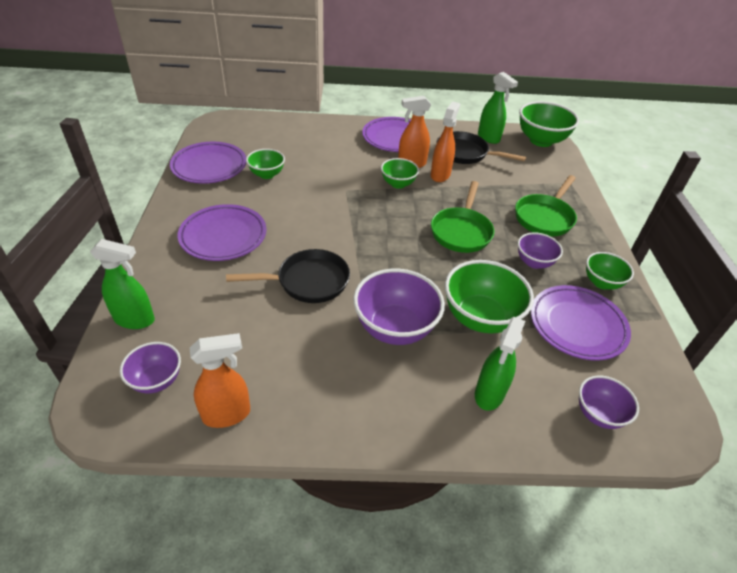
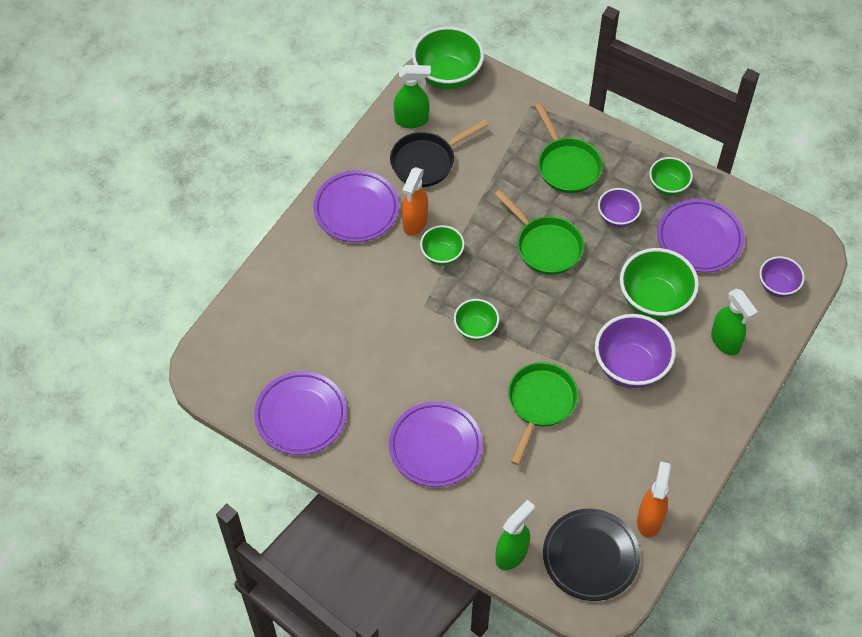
camera: 55 degrees left, 15 degrees up
purple bowl [120,342,181,394] -> black plate [543,509,640,601]
black pan [226,249,350,303] -> green pan [508,362,578,465]
green bowl [246,149,285,179] -> green bowl moved to [454,299,499,341]
orange spray bottle [431,101,460,182] -> none

